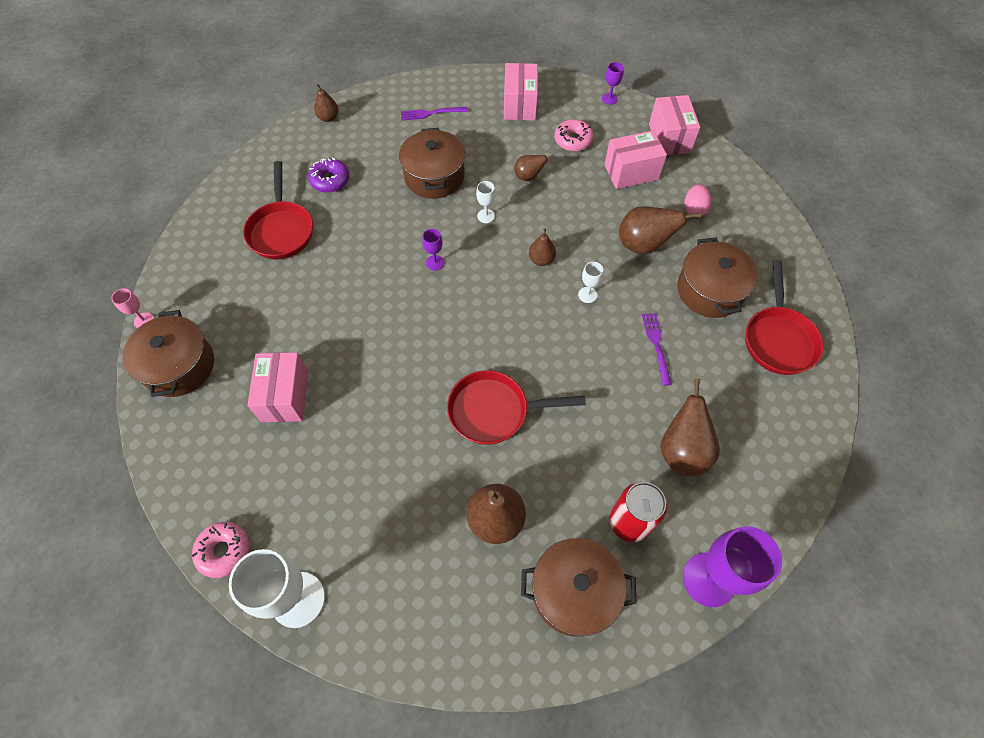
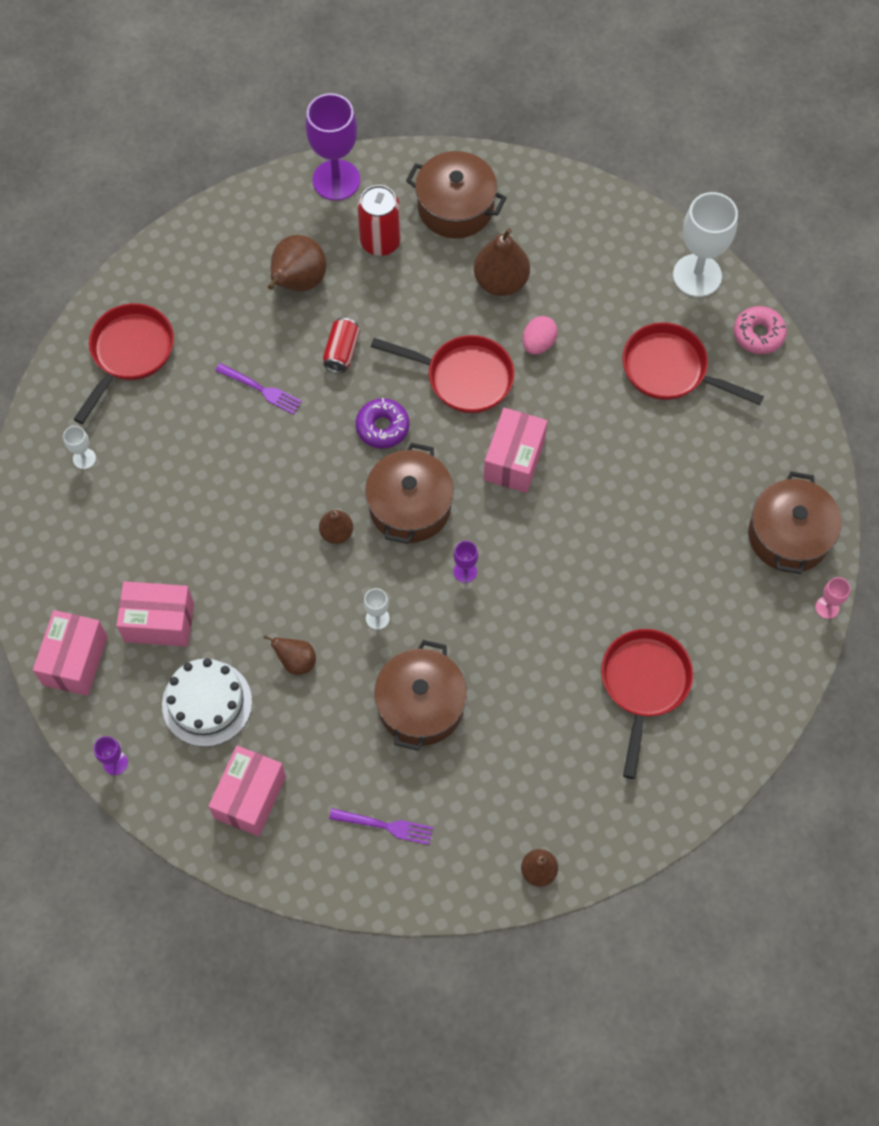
camera: 160 degrees left, 5 degrees up
pink box [248,352,308,422] -> pink box moved to [484,408,547,493]
purple donut [308,158,350,193] -> purple donut moved to [356,398,409,449]
pink donut [555,119,594,151] -> white cake [162,658,252,747]
white goblet [578,262,603,303] -> white goblet moved to [63,426,96,469]
brown pear [619,206,701,255] -> none
purple fork [642,313,672,386] -> purple fork turned 75 degrees counterclockwise [215,363,302,414]
brown pot [677,238,758,318] -> brown pot moved to [365,443,454,544]
pink egg [684,184,711,216] -> pink egg moved to [523,316,558,355]
none -> red can [323,318,360,373]
none -> red pan [623,322,764,405]

